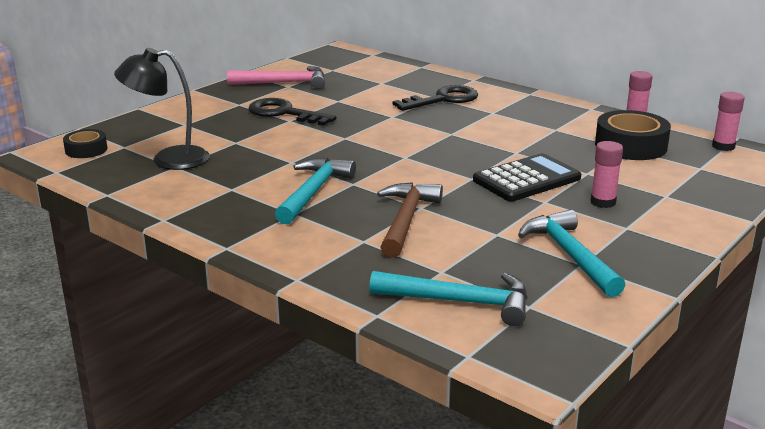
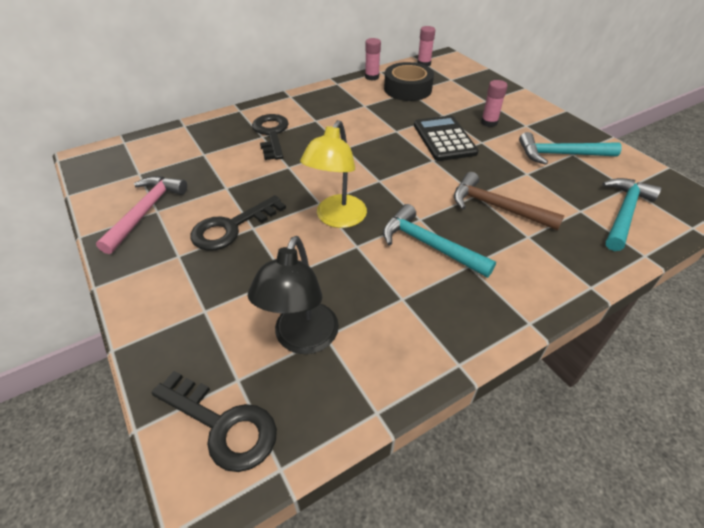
camera: 70 degrees left, 20 degrees up
black tape [63,129,107,158] -> black key [152,371,277,472]
none -> yellow lamp [300,120,367,228]

